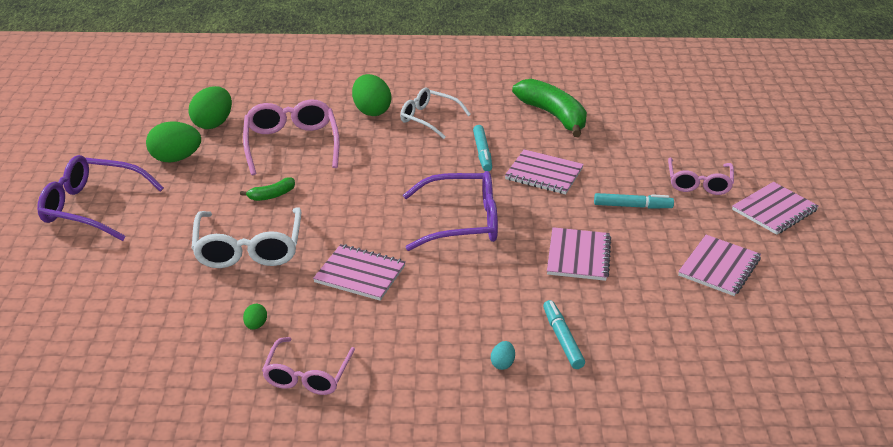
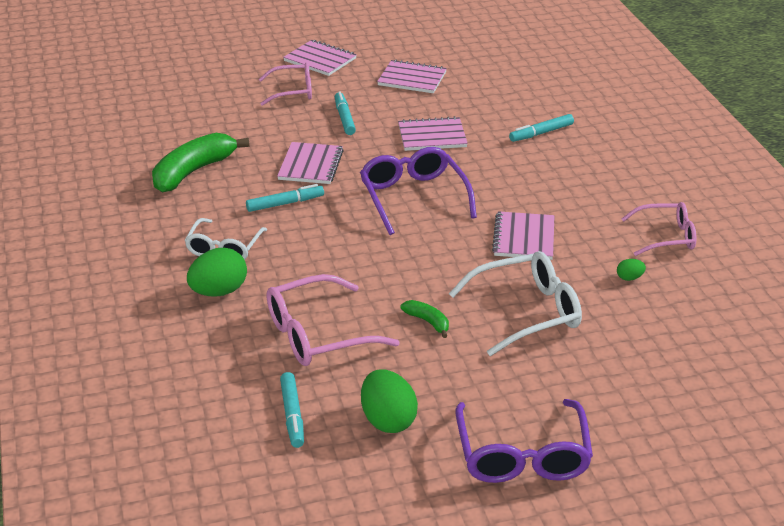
camera: 105 degrees left, 0 degrees up
green egg [188,86,232,129] -> turquoise marker [280,372,304,448]
turquoise egg [491,341,515,370] -> none

